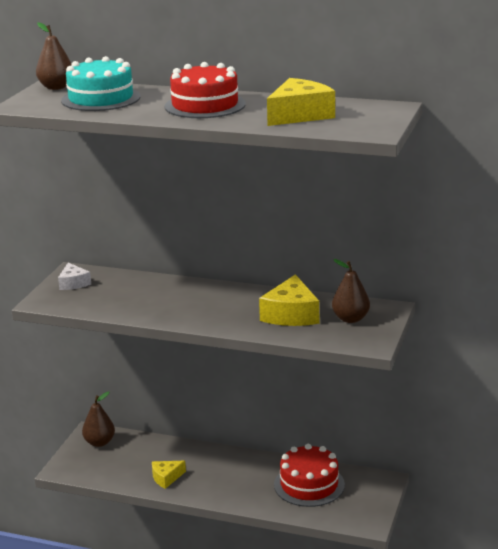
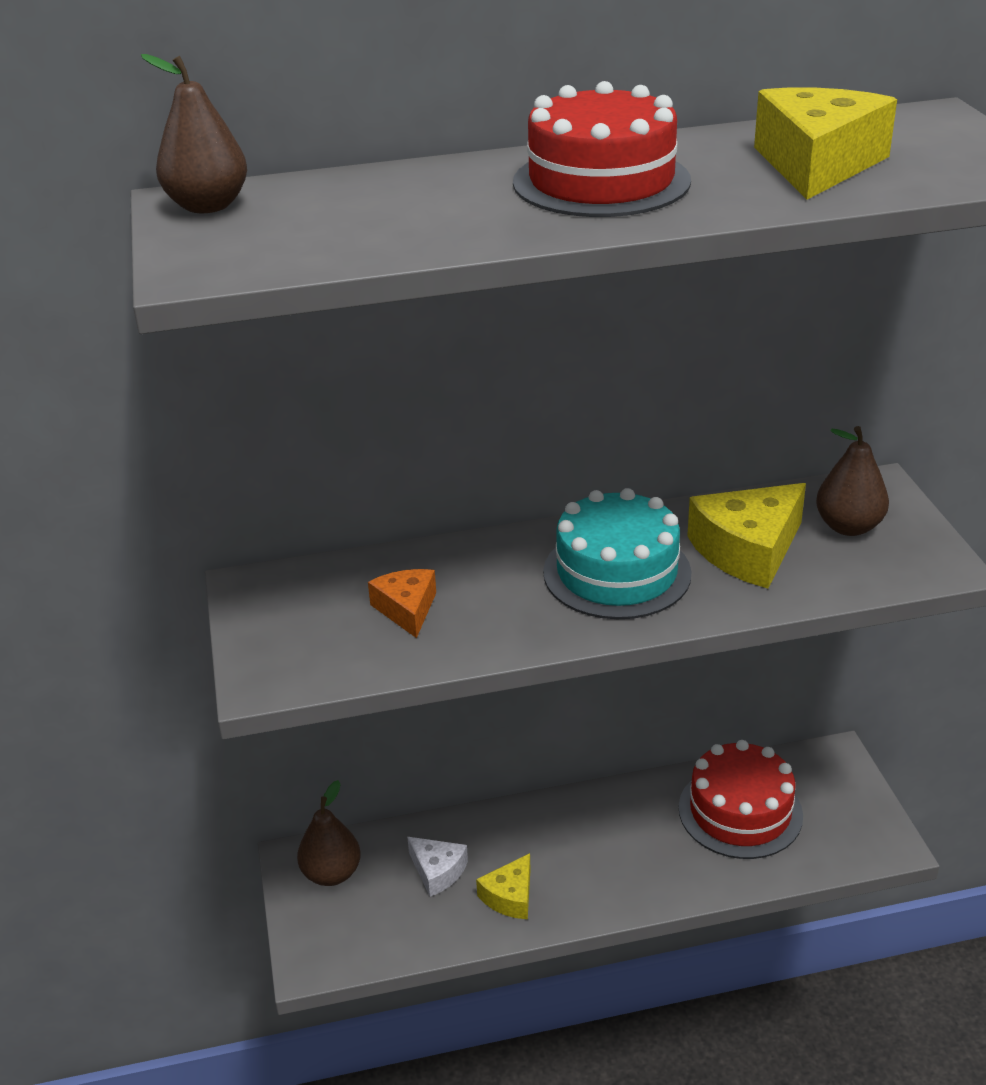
camera: 30 degrees left, 10 degrees up
white cheese [58,263,91,290] -> white cheese moved to [407,837,468,897]
turquoise cake [61,56,141,111] -> turquoise cake moved to [543,488,692,619]
yellow cheese [259,274,319,326] -> yellow cheese turned 75 degrees clockwise [687,483,806,589]
none -> orange cheese [368,569,436,638]

